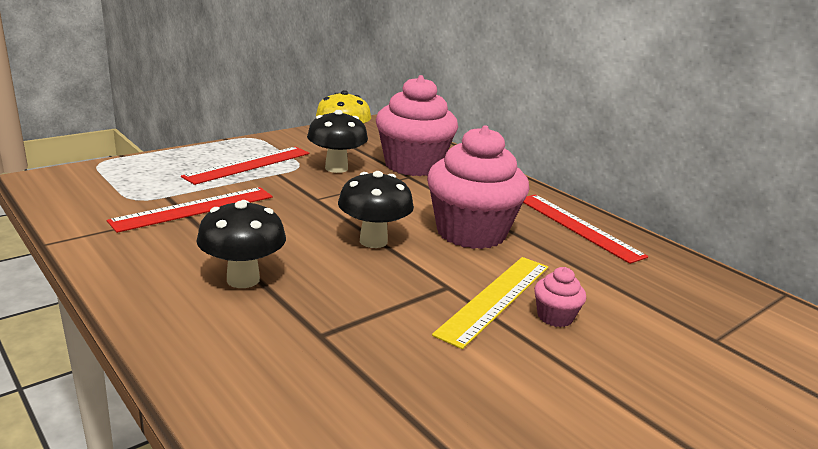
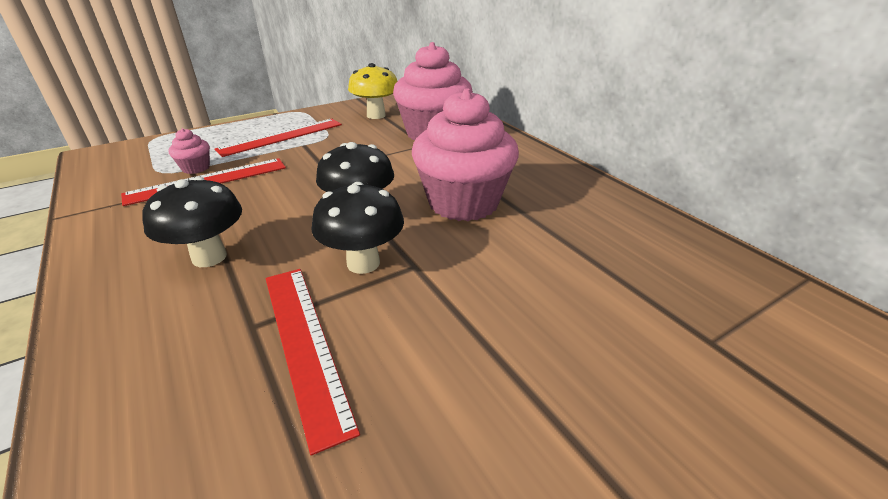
camera: 10 degrees right, 10 degrees up
black mushroom [307,110,368,173] -> black mushroom moved to [311,182,404,274]
yellow ruler [432,257,548,349] -> none
red ruler [523,194,648,264] -> red ruler moved to [266,269,360,455]
pink cupcake [534,267,586,327] -> pink cupcake moved to [168,128,210,174]

